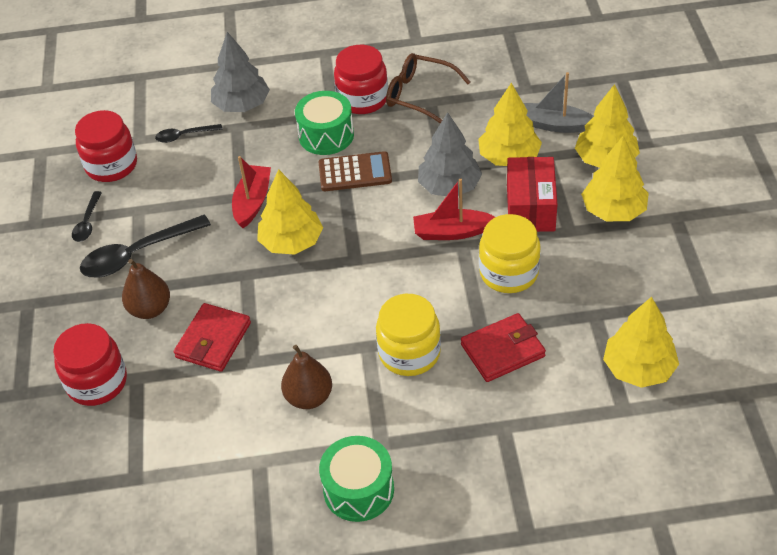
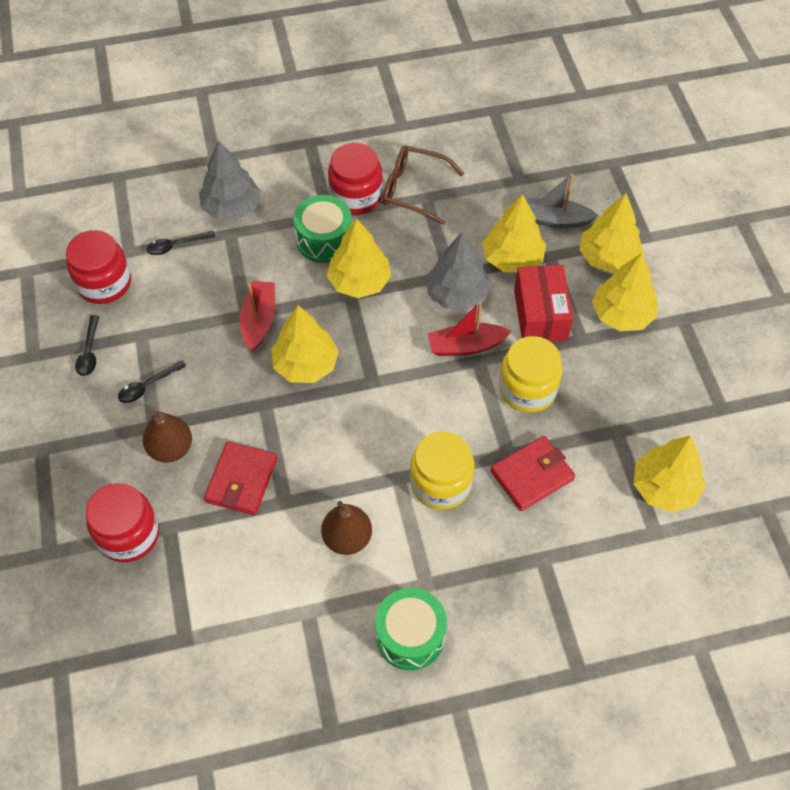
camera: 10 degrees left, 10 degrees up
black spoon [80,215,211,277] -> black spoon [118,360,187,403], size x0.53
brown calculator [319,151,392,191] -> yellow tree [326,218,391,298]

